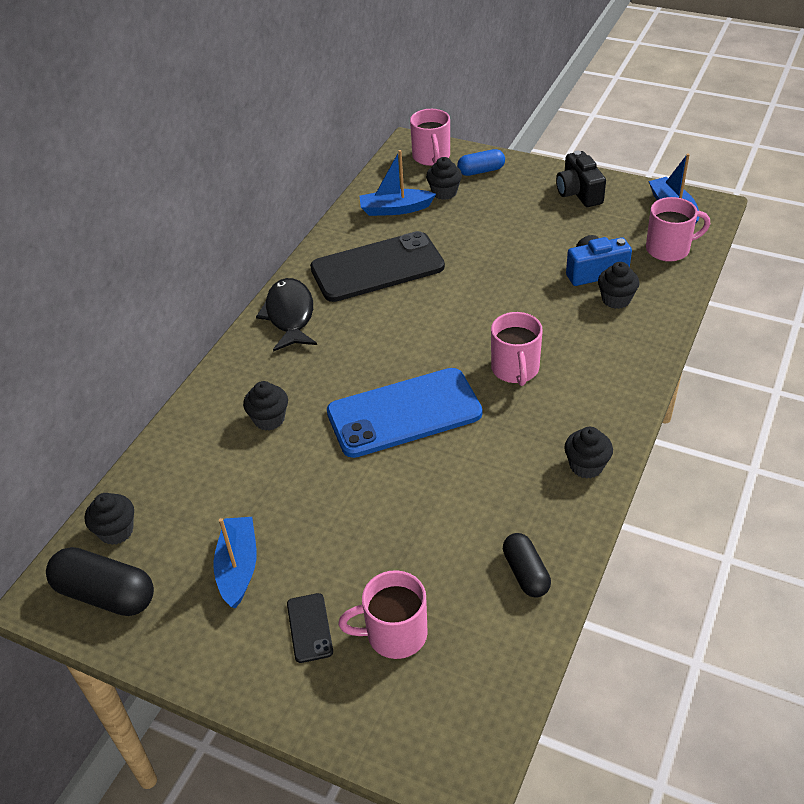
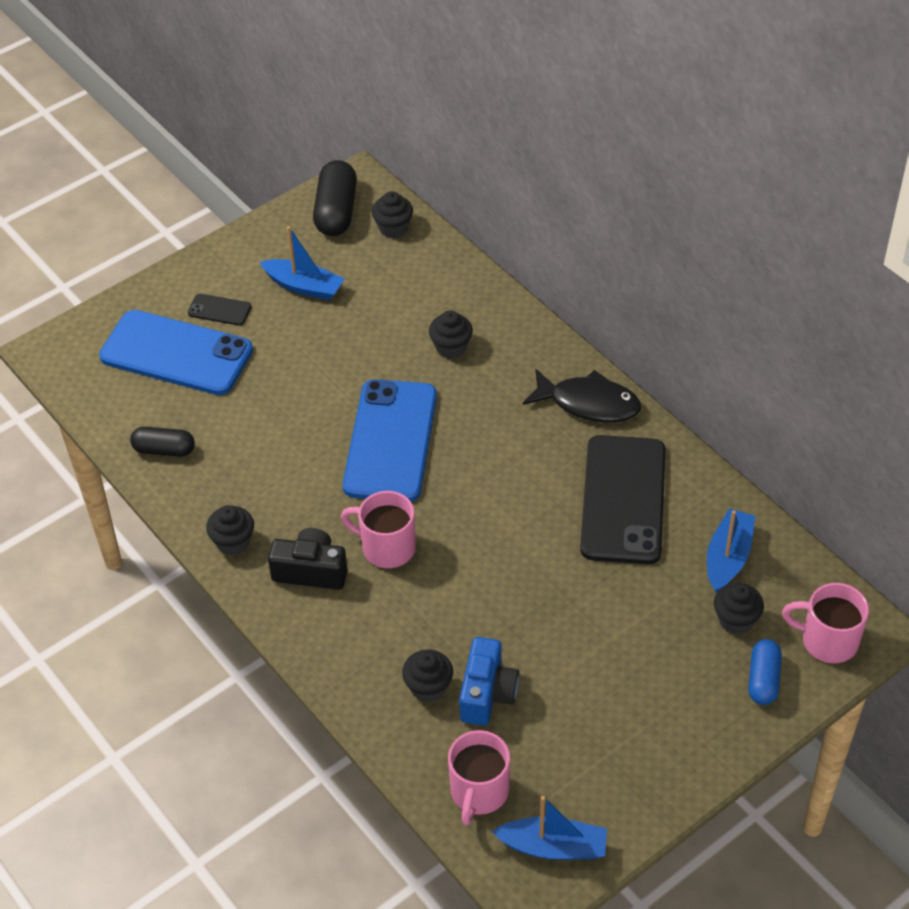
camera: 115 degrees right, 5 degrees up
black capsule [46,547,154,616] -> black capsule turned 45 degrees counterclockwise [313,160,357,236]
pink mug [338,570,428,659] -> blue phone [99,310,253,395]
black camera [556,151,606,207] -> black camera moved to [268,528,348,590]

